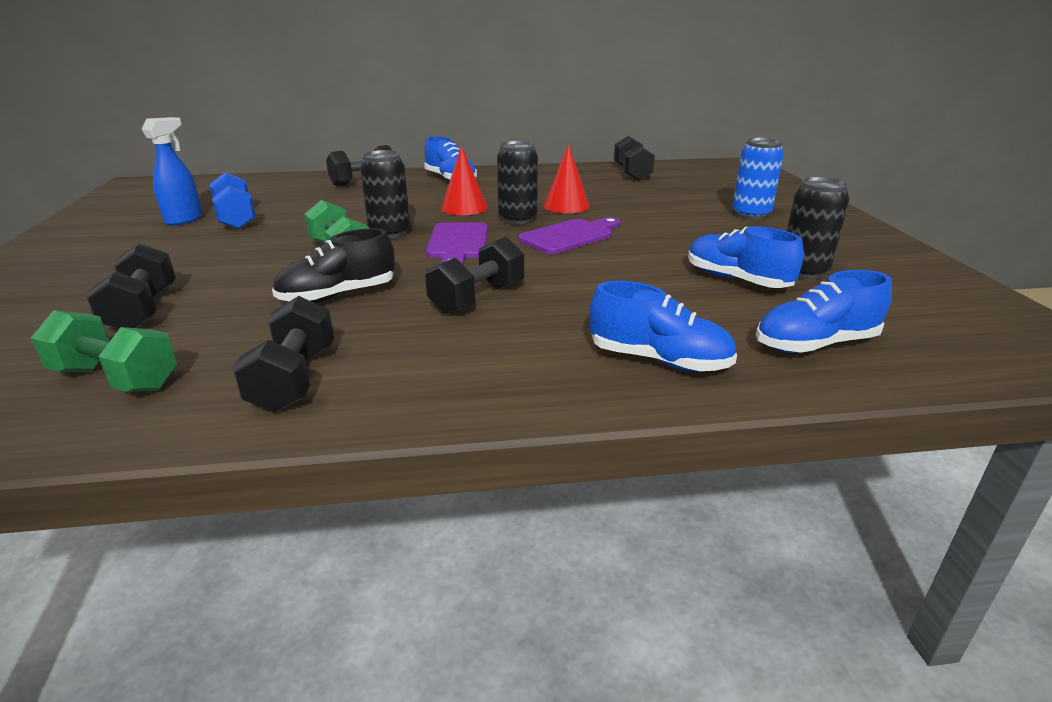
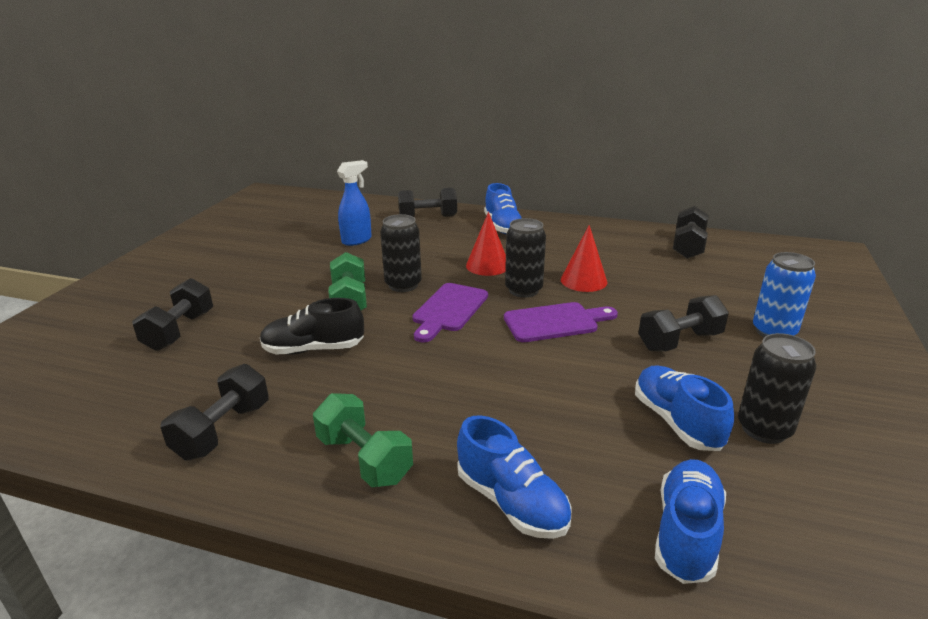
camera: 25 degrees right, 0 degrees up
green dumbbell [31,310,177,392] -> green dumbbell moved to [313,393,413,487]
blue spray bottle [142,117,202,225] -> blue spray bottle moved to [337,160,372,246]
blue dumbbell [209,172,256,229] -> none
black dumbbell [425,237,524,314] -> black dumbbell moved to [638,295,729,352]
blue shoe [756,270,892,353] -> blue shoe turned 105 degrees clockwise [655,459,726,584]

